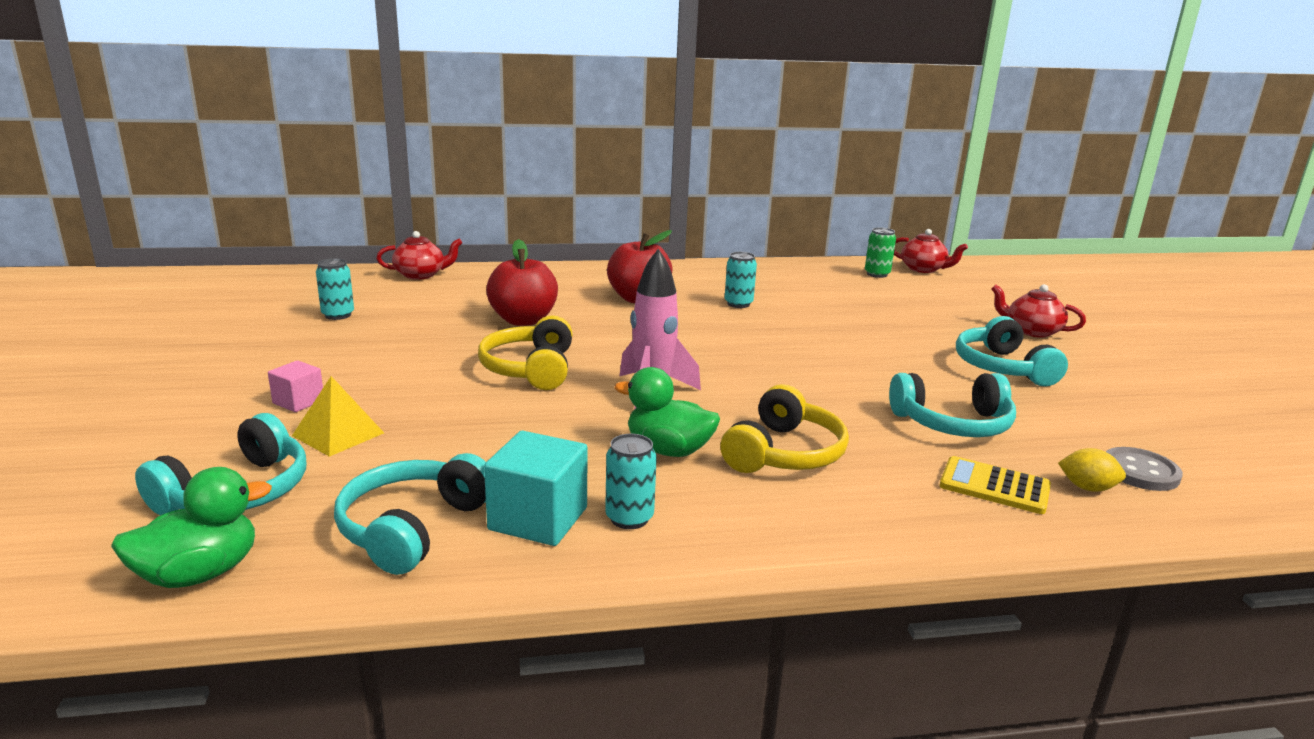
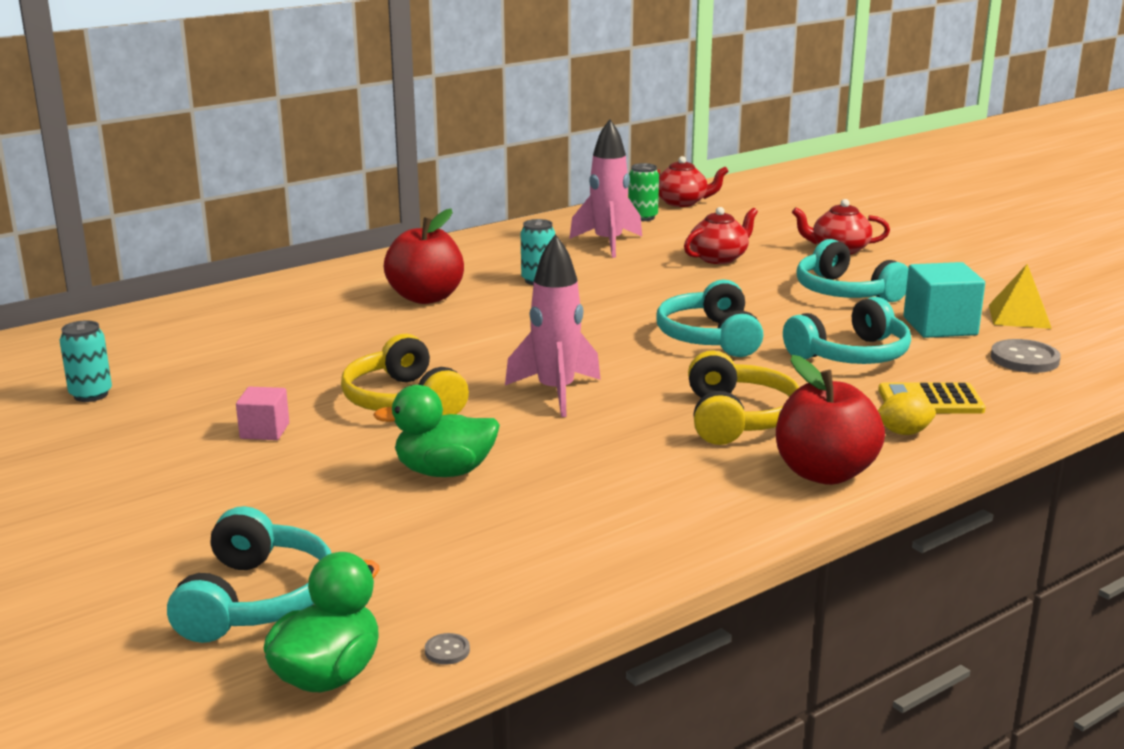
camera: 25 degrees left, 0 degrees up
pink cube [268,360,323,412] -> pink cube moved to [236,386,289,440]
yellow pyramid [292,376,384,457] -> yellow pyramid moved to [989,264,1052,329]
turquoise headphones [334,453,486,575] -> turquoise headphones moved to [656,279,764,357]
red teapot [376,231,462,280] -> red teapot moved to [684,207,758,264]
turquoise cube [484,431,588,546] -> turquoise cube moved to [903,262,985,338]
red apple [486,239,558,326] -> red apple moved to [776,355,885,485]
turquoise can [605,434,657,529] -> none
green duck [614,367,720,457] -> green duck moved to [373,385,500,477]
yellow lemon [1058,448,1126,492] -> yellow lemon moved to [878,392,936,435]
none -> grey button [425,633,470,665]
none -> pink rocket [569,119,642,258]

